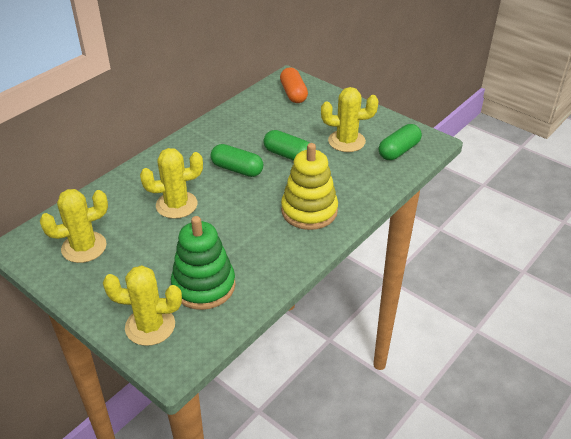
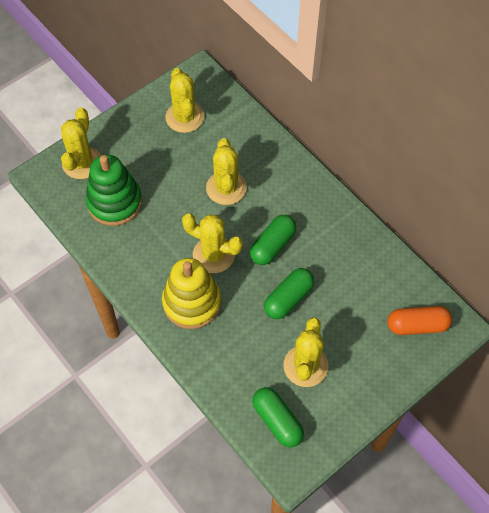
camera: 100 degrees right, 20 degrees up
none -> yellow cactus [182,213,243,273]

